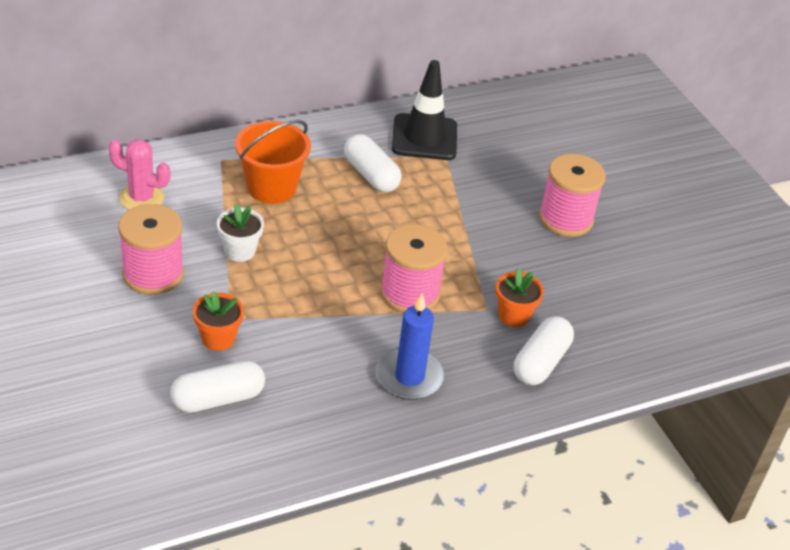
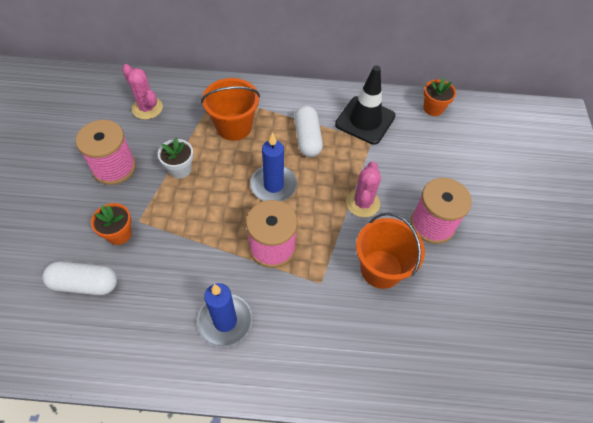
camera: 30 degrees right, 15 degrees up
orange flower pot [496,268,544,327] -> orange flower pot moved to [424,78,456,116]
white capsule [514,316,574,385] -> none
none -> blue candle [250,133,297,201]
none -> pink cactus [346,161,381,217]
none -> orange bucket [356,212,425,289]

